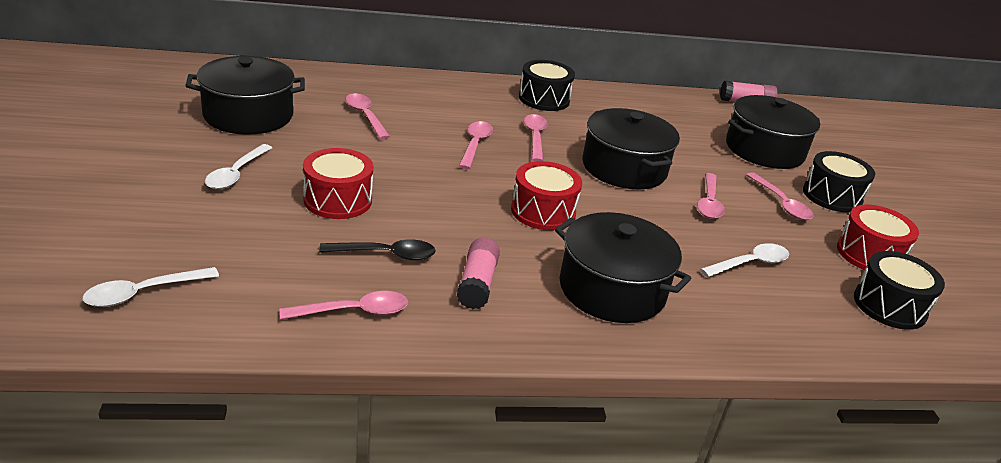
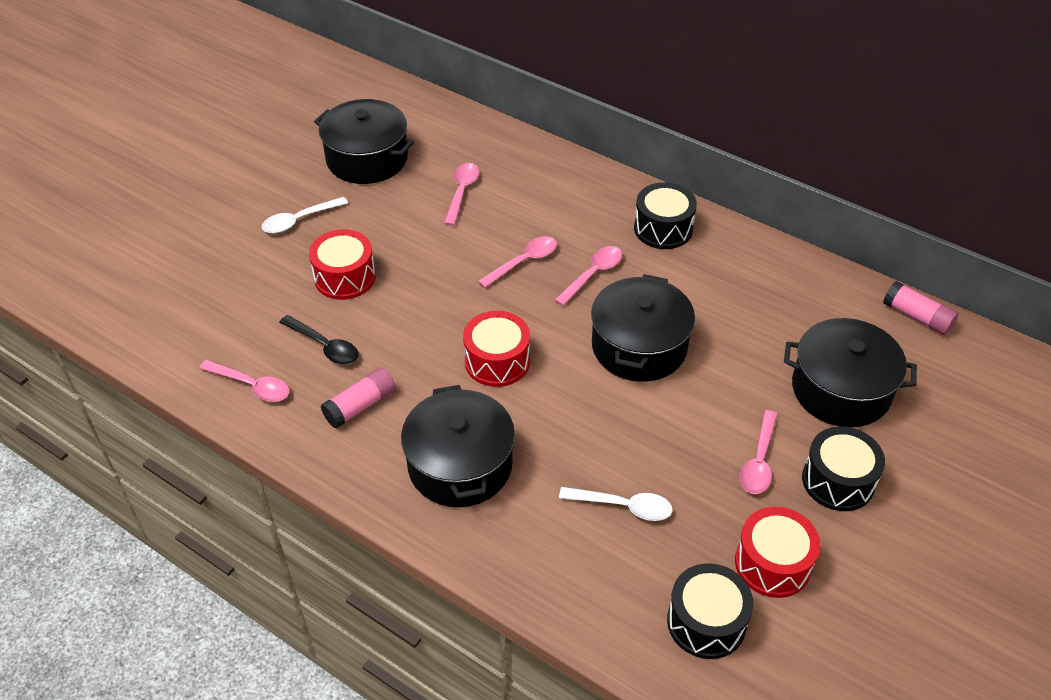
camera: 45 degrees right, 15 degrees up
white spoon [83,267,219,307] -> none
pink spoon [697,173,725,219] -> none

